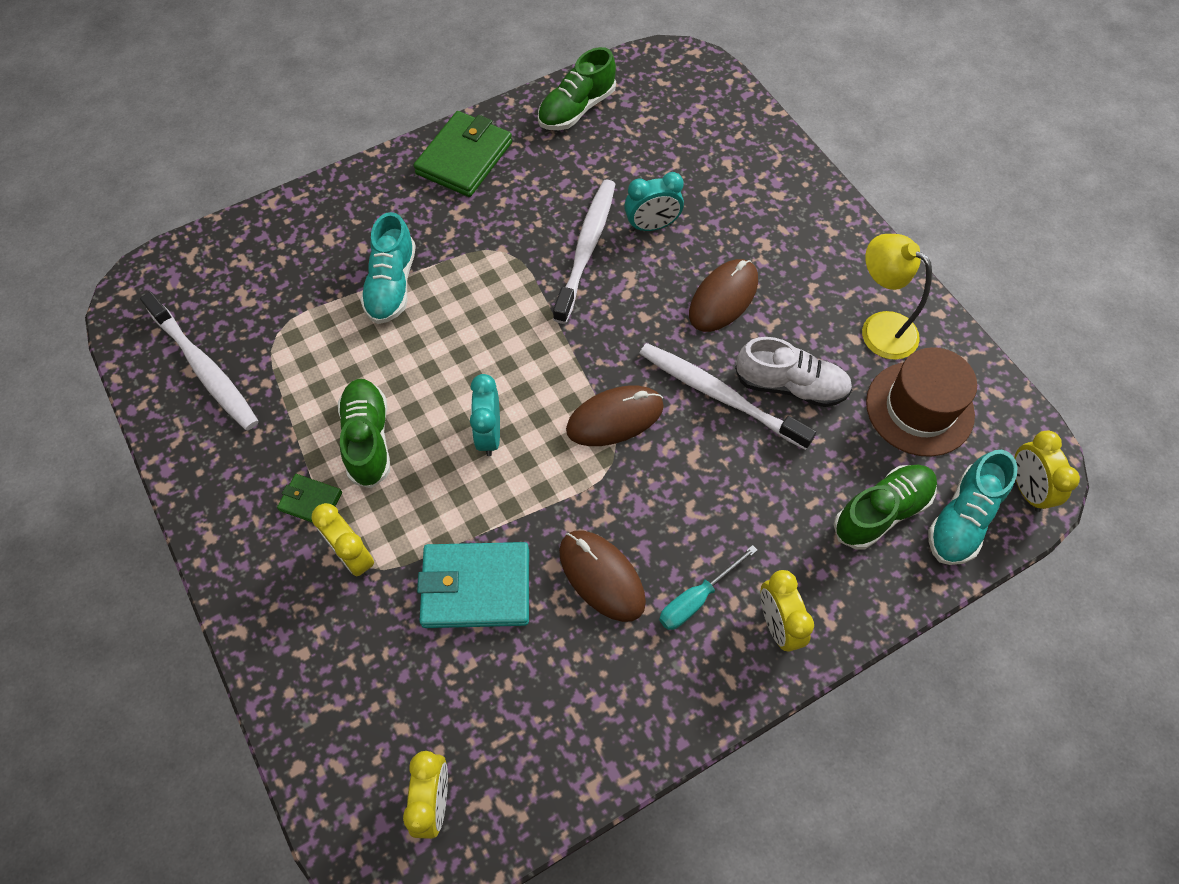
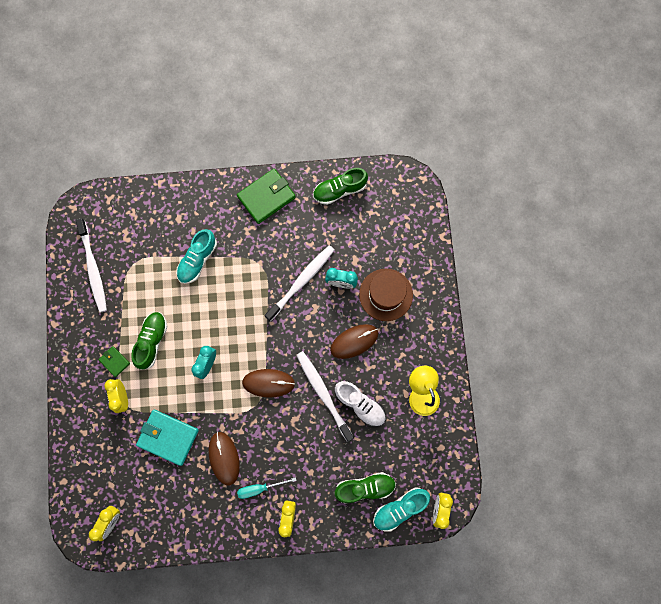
camera: 25 degrees right, 15 degrees up
brown hat [866,347,977,457] -> brown hat moved to [359,269,413,321]

